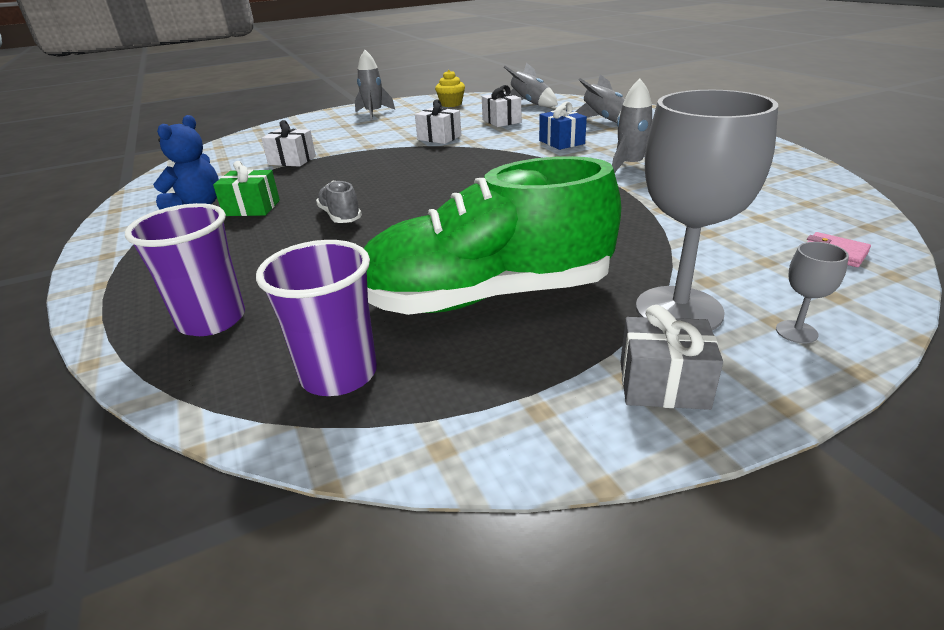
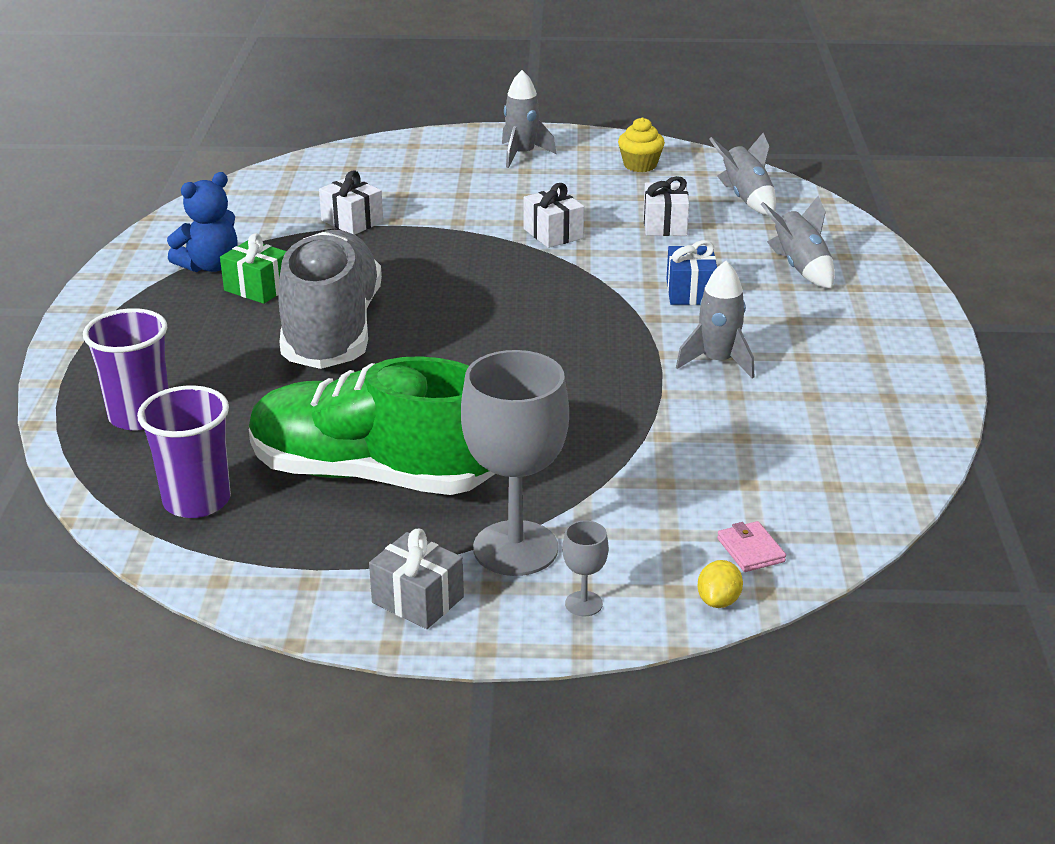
camera: 25 degrees right, 0 degrees up
grey shoe [316,181,362,223] -> grey shoe [278,230,382,369], size x2.49
none -> yellow lemon [697,560,743,608]

